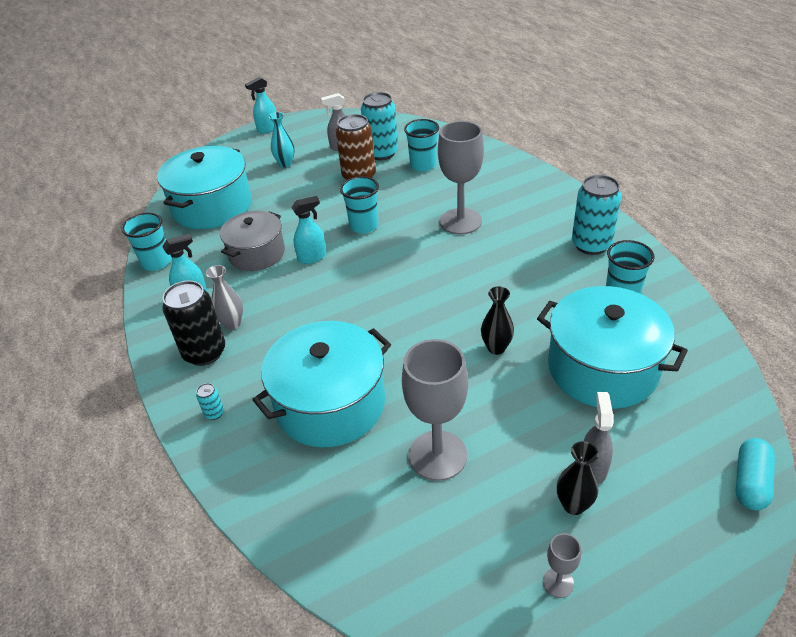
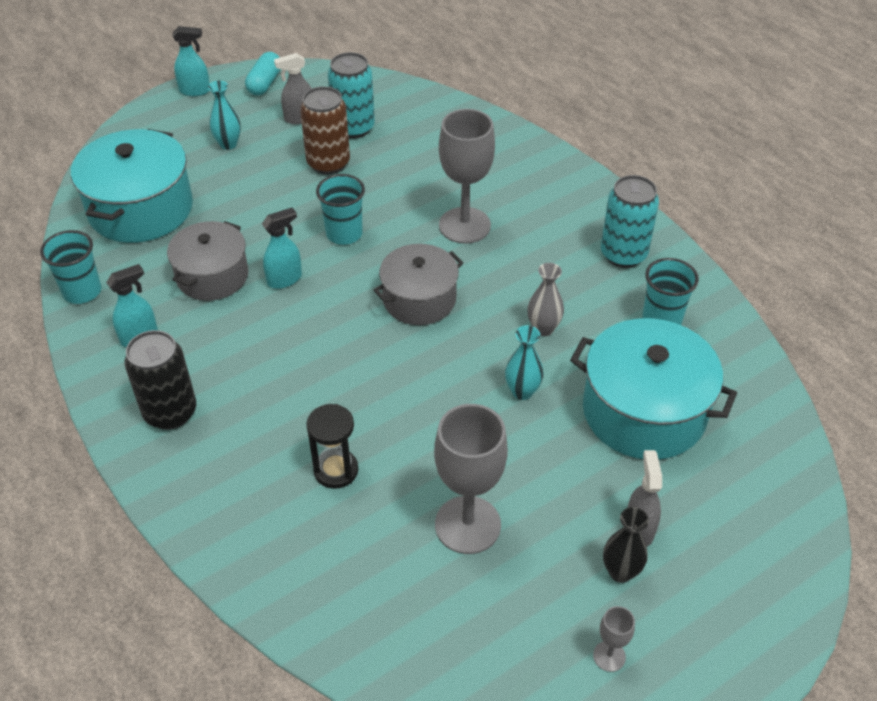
camera: 10 degrees left, 5 degrees up
turquoise can [196,383,224,420] -> none
grey vase [206,265,243,330] -> grey vase moved to [528,263,564,336]
turquoise spray bottle [245,77,276,134] -> turquoise spray bottle turned 135 degrees counterclockwise [172,26,210,96]
turquoise pot [252,321,391,447] -> black hourglass [306,404,358,489]
turquoise cup [404,119,439,171] -> none
black vase [481,286,514,355] -> turquoise vase [505,325,544,400]
turquoise capsule [736,438,775,510] -> turquoise capsule moved to [245,52,281,95]
none -> grey pot [374,244,463,325]

